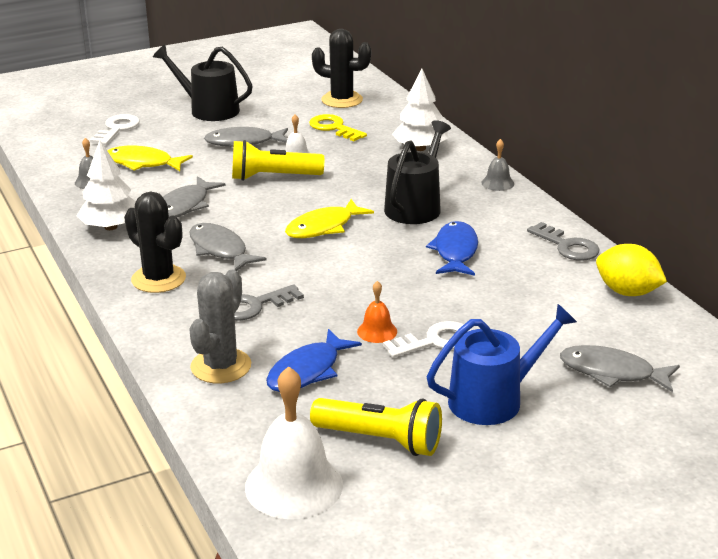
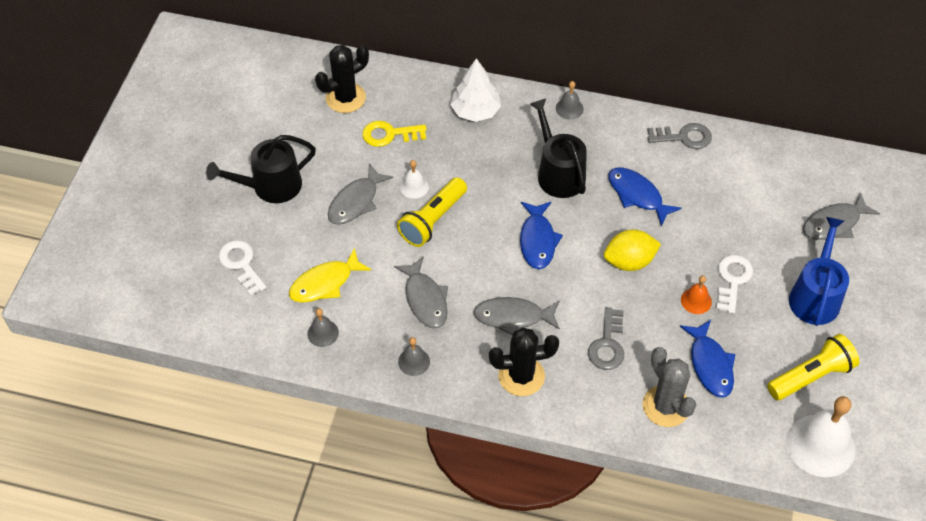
camera: 50 degrees left, 25 degrees up
white tree [76,140,136,230] -> grey bell [398,337,430,376]
yellow fish [285,199,374,238] -> blue fish [520,202,563,269]
yellow lemon [596,244,667,296] -> yellow lemon moved to [604,230,661,271]

